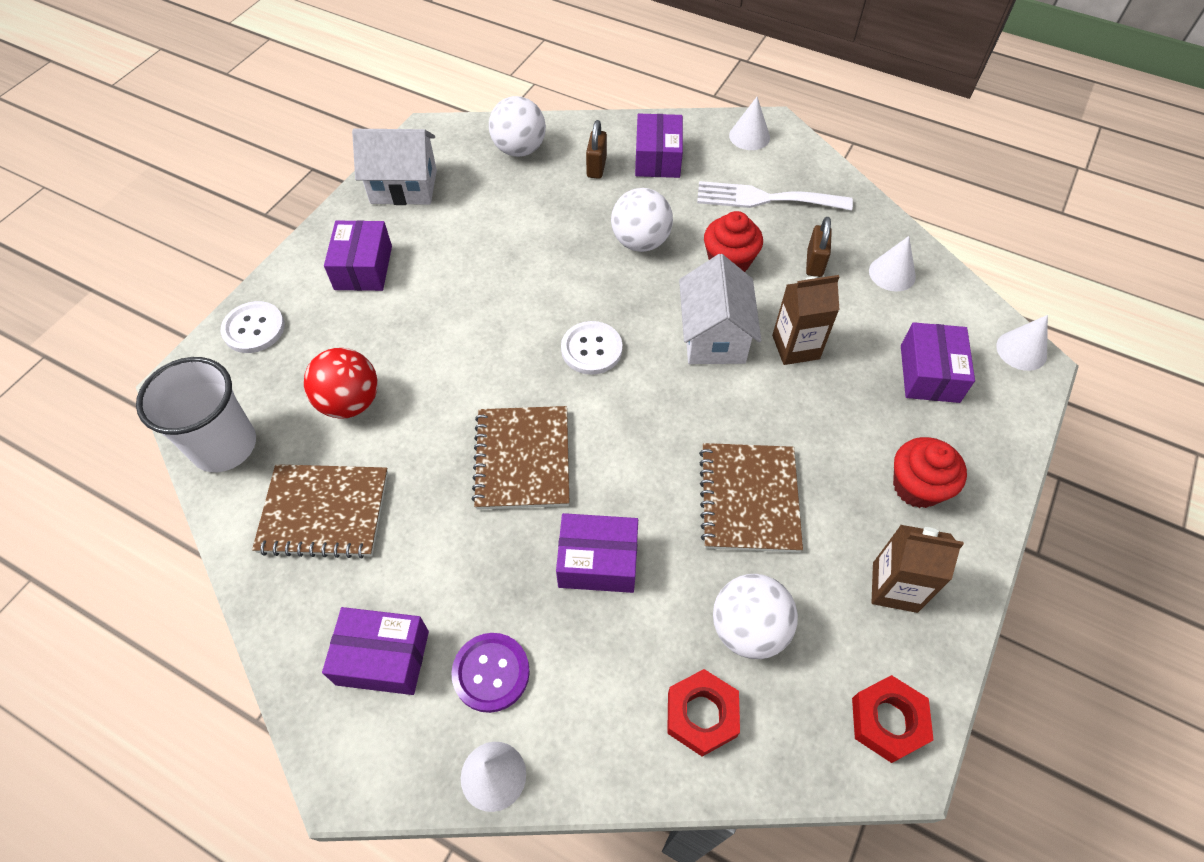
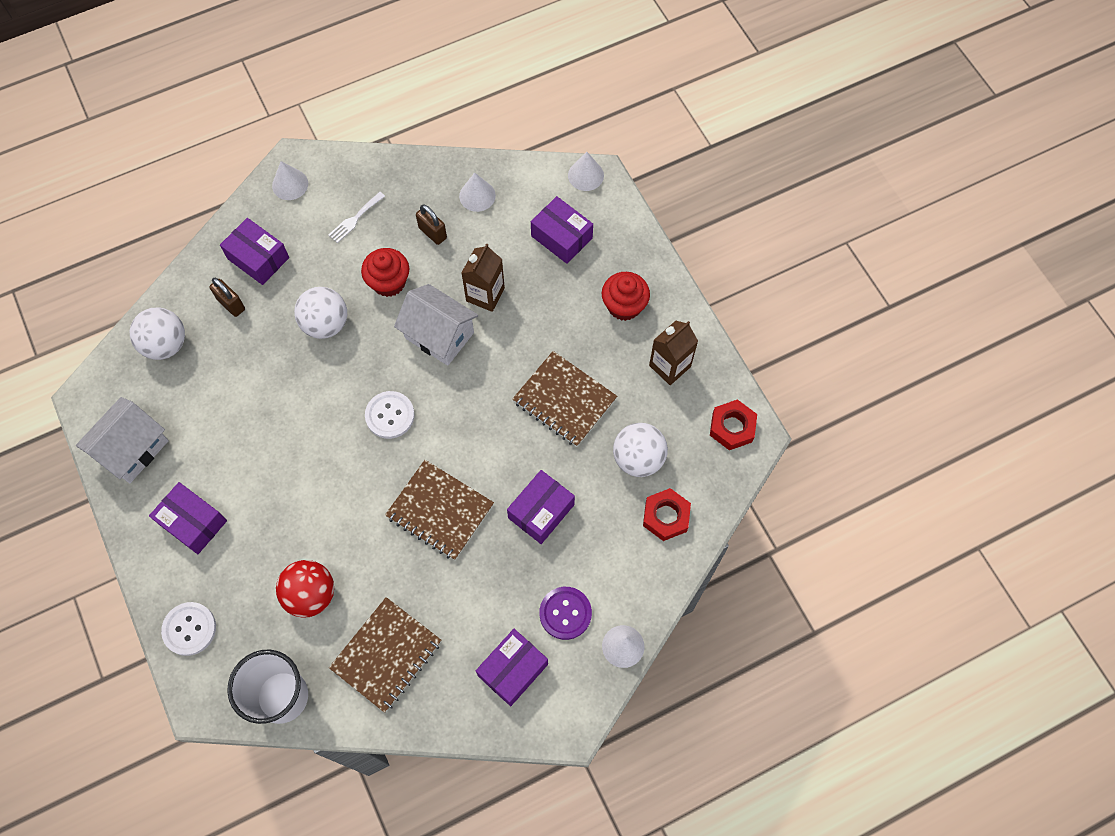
camera: 55 degrees left, 10 degrees up
white fork [697,181,853,210] -> white fork [328,192,385,243], size x0.54

